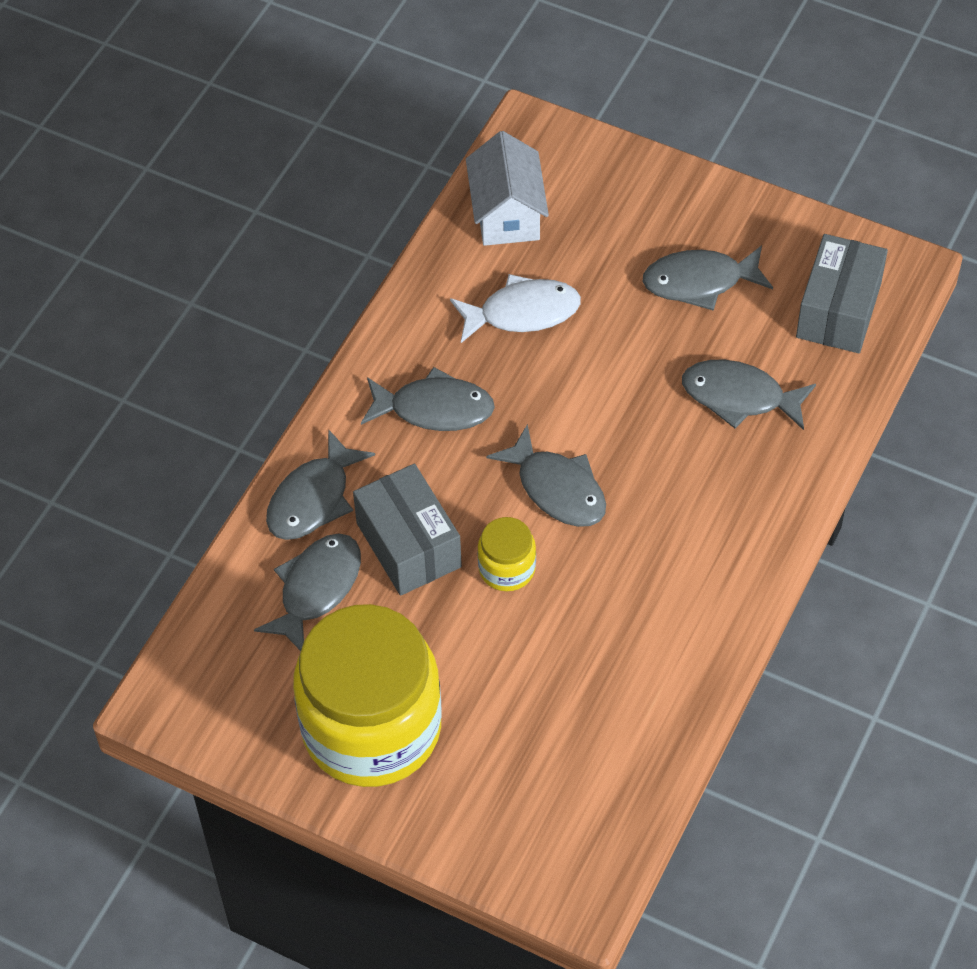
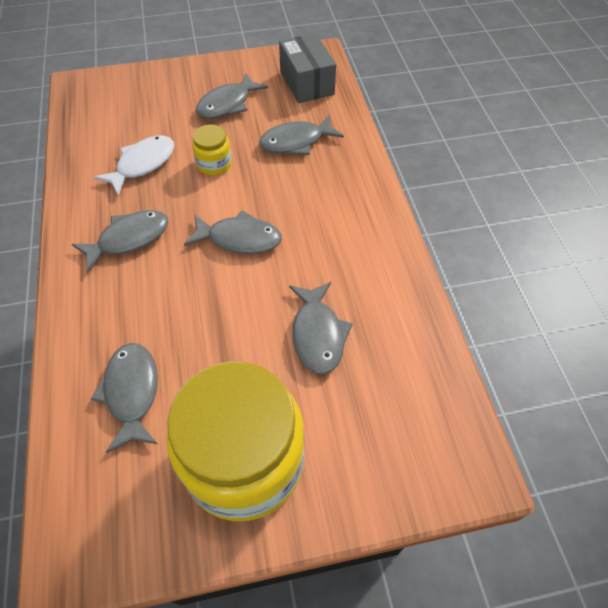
camera: 40 degrees left, 0 degrees up
grey fish [266,429,375,540] -> grey fish moved to [289,282,353,375]
grey box [353,464,462,596] -> none
white house [466,131,549,246] -> none
yellow jar [478,517,536,591] -> yellow jar moved to [192,124,232,175]

